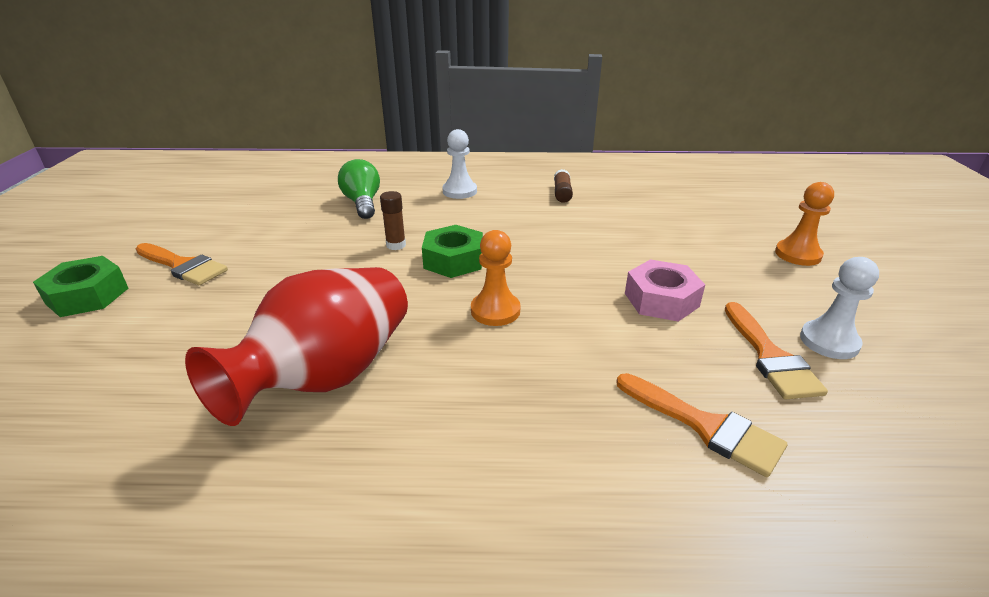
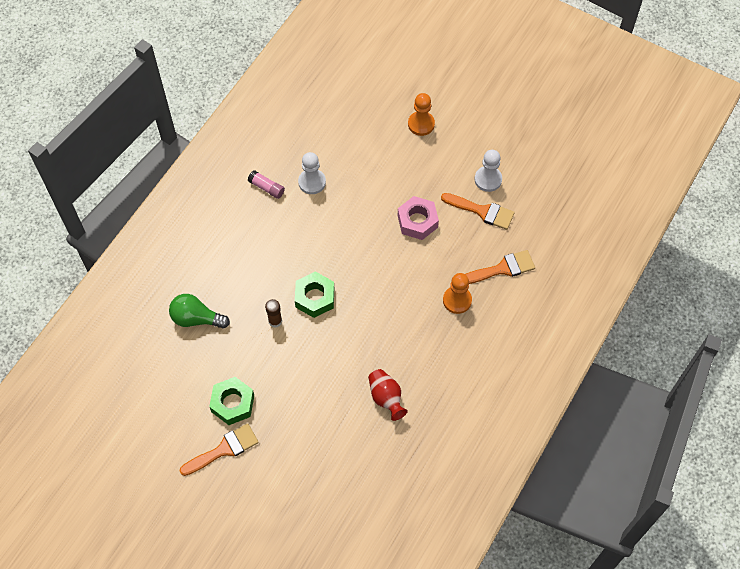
camera: 60 degrees left, 30 degrees up
green nut [33,256,129,317] -> green nut moved to [209,377,254,425]
red vase [185,267,408,426] -> red vase [368,369,408,421], size x0.49
white pawn [442,129,477,199] -> white pawn moved to [298,152,326,194]
orange pawn [471,230,521,326] -> orange pawn moved to [443,273,472,314]
brown glue stick [554,169,573,203] -> pink glue stick [248,170,285,199]

